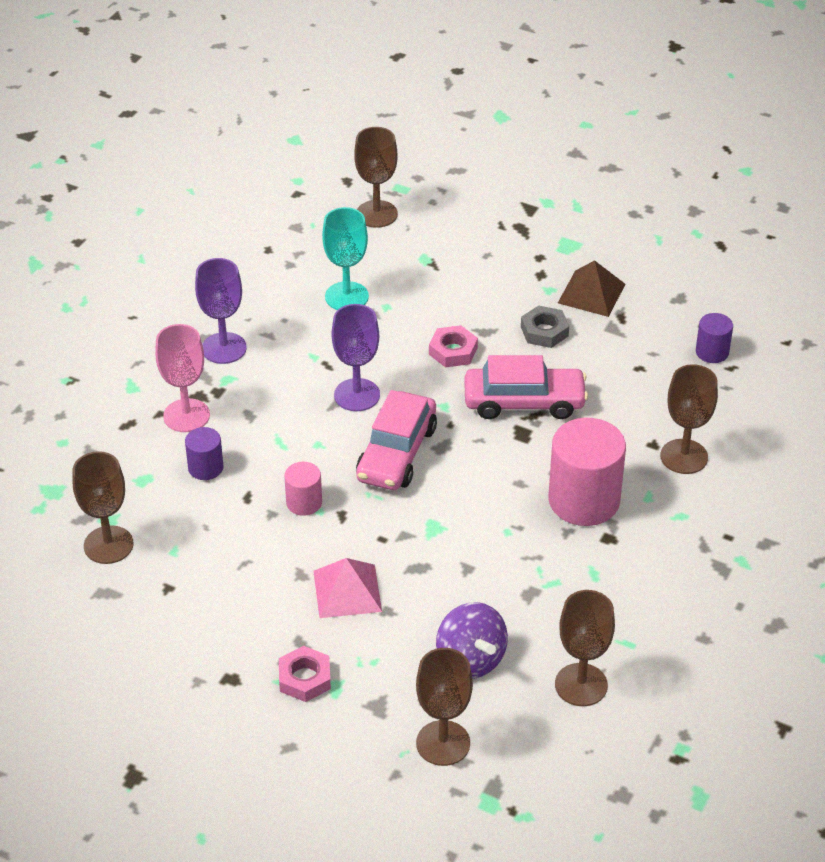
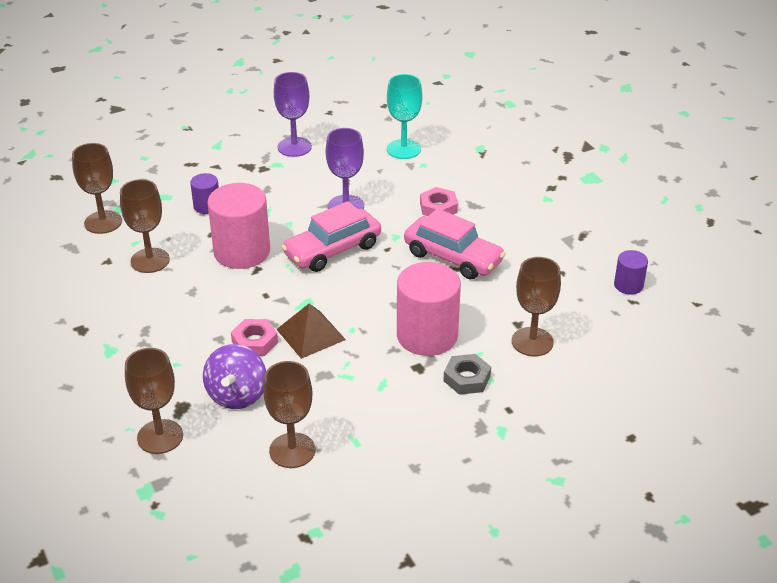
camera: 35 degrees right, 5 degrees down
pink goblet [155,324,210,432] -> none
pink nut [279,646,331,702] -> pink nut moved to [231,319,278,356]
pink cylinder [284,462,322,516] -> pink cylinder [207,183,270,269], size x1.99
pink pyramid [313,558,382,618] -> none
brown goblet [354,127,398,228] -> brown goblet moved to [120,179,170,273]
grey nut [521,305,569,348] -> grey nut moved to [444,354,491,395]
brown pyramid [558,260,625,317] -> brown pyramid moved to [276,303,346,359]

